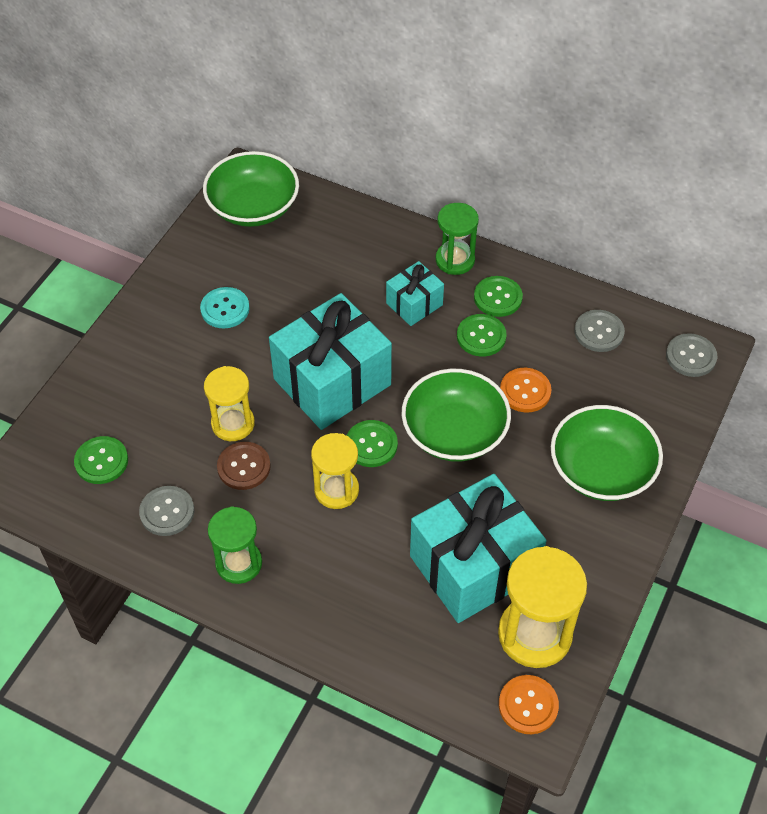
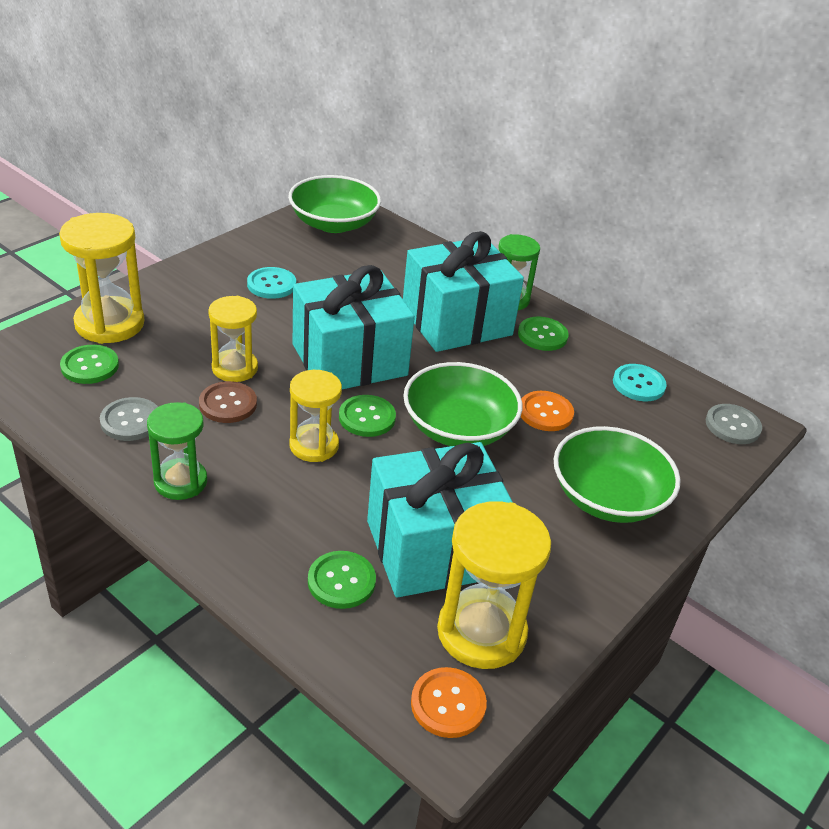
camera: 10 degrees right, 15 degrees down
turquoise gift [386,261,444,326] -> turquoise gift [403,231,524,352], size x1.99
green button [457,314,507,357] -> green button moved to [308,551,376,609]
grey button [575,310,625,352] -> turquoise button [613,364,667,401]
none -> yellow hourglass [59,213,144,344]

